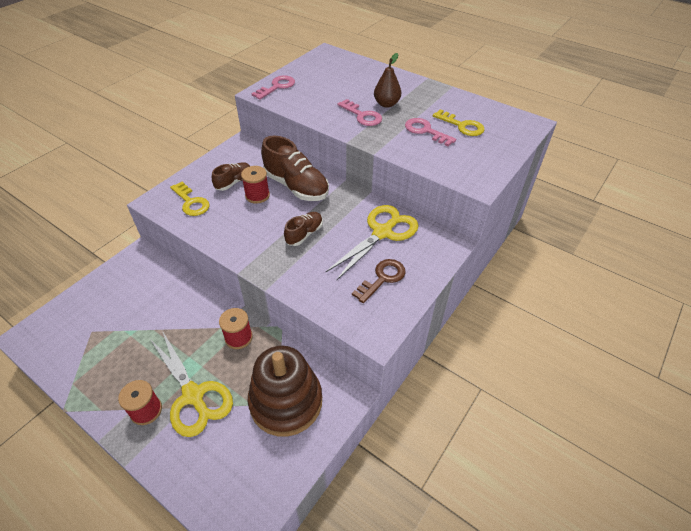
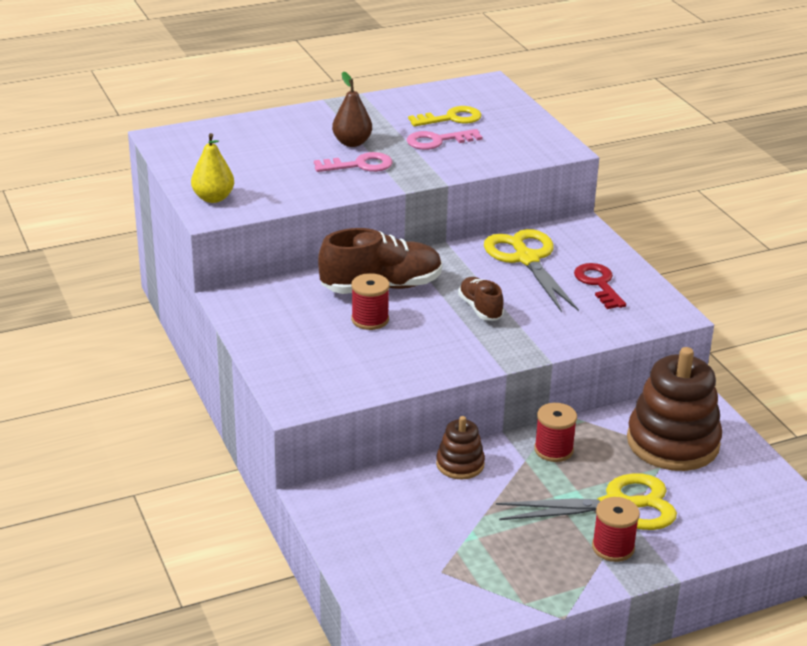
camera: 60 degrees left, 15 degrees down
yellow key [170,182,210,216] -> none
brown shoe [212,162,250,191] -> none
pink key [252,75,295,100] -> yellow pear [191,133,234,203]
brown key [352,259,406,303] -> red key [574,263,626,309]
none -> brown stacking toy [436,416,485,479]

